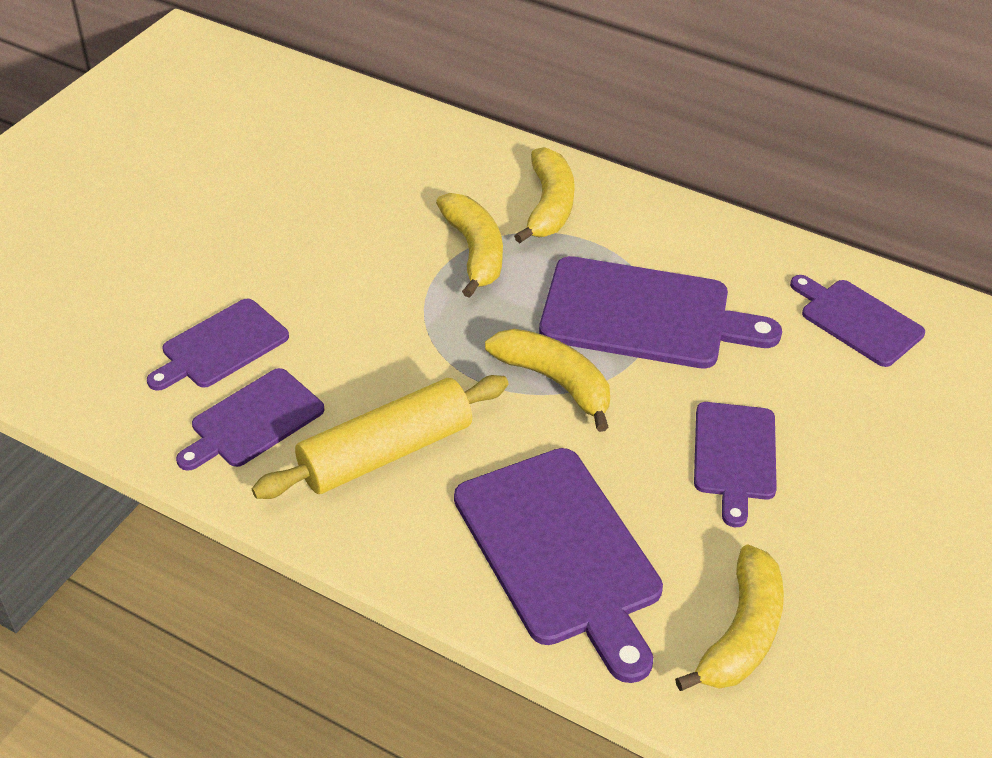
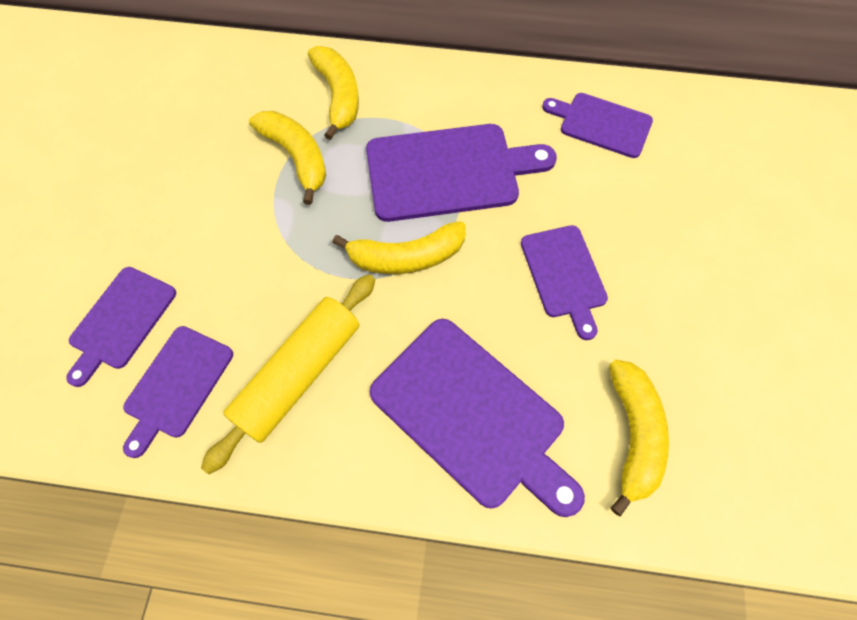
camera: 20 degrees left, 20 degrees up
yellow banana [485,329,610,432] -> yellow banana turned 150 degrees clockwise [332,221,466,274]

